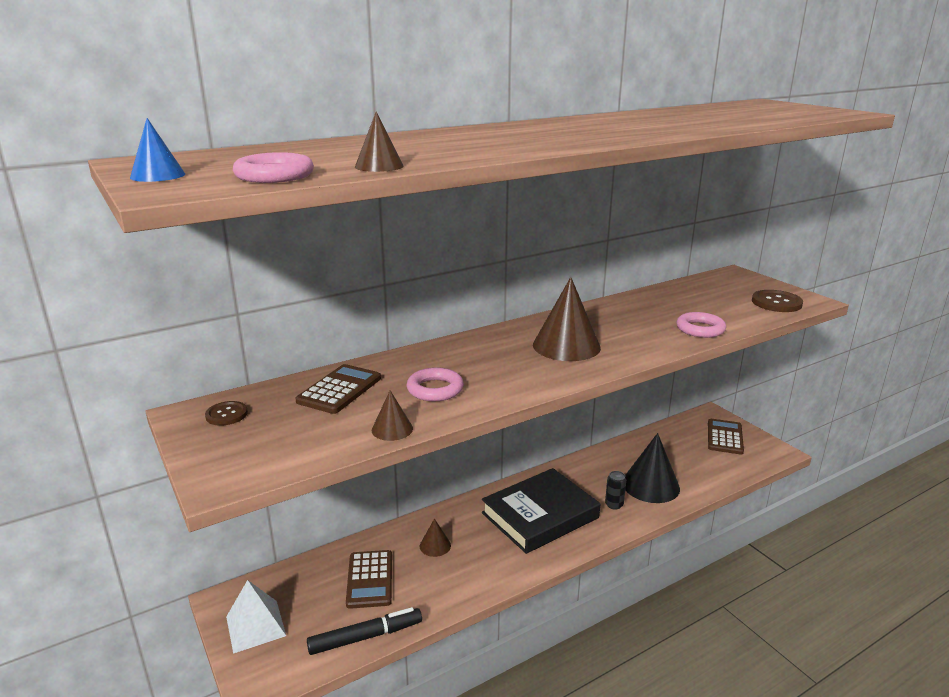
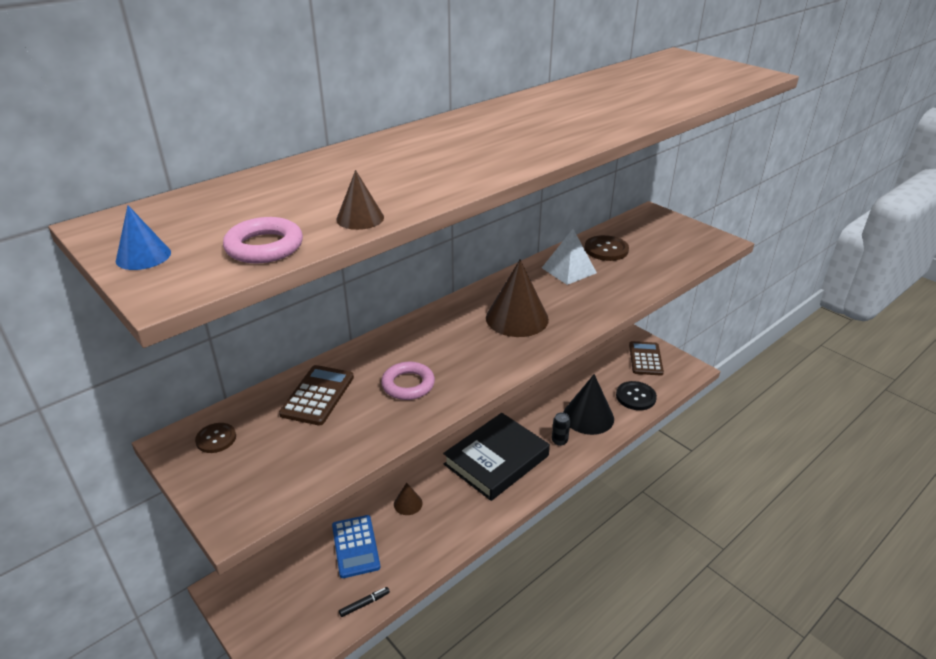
camera: 10 degrees left, 10 degrees up
white pyramid [226,580,286,654] -> white pyramid moved to [542,229,597,285]
black marker [307,607,422,655] -> black marker [339,587,390,617], size x0.52
brown calculator [346,550,392,609] -> blue calculator [332,515,380,578]
brown cone [372,390,413,441] -> none
pink ring [676,312,726,338] -> none
brown button [752,290,803,312] -> brown button moved to [585,235,629,261]
none -> black button [616,381,657,410]

